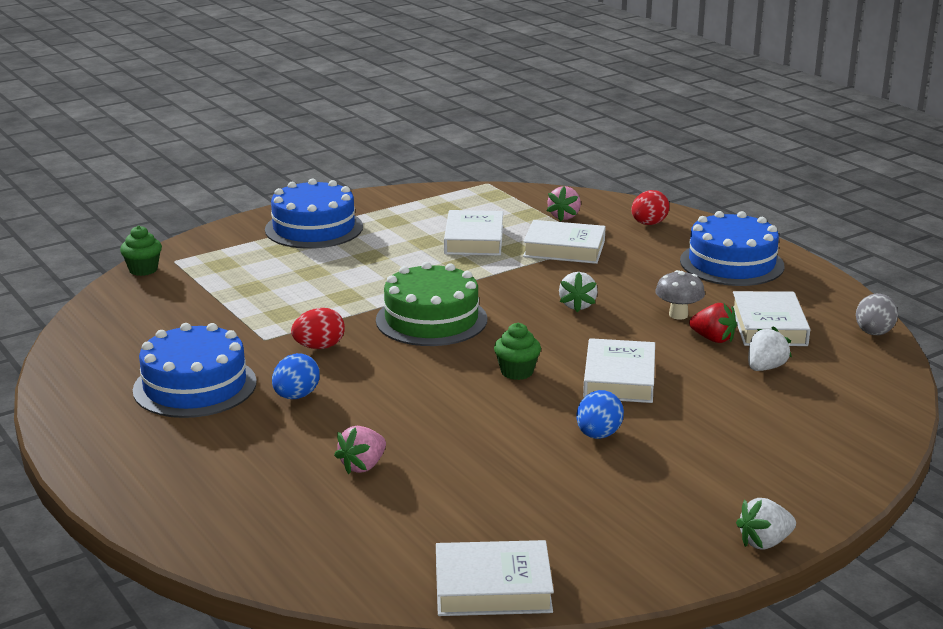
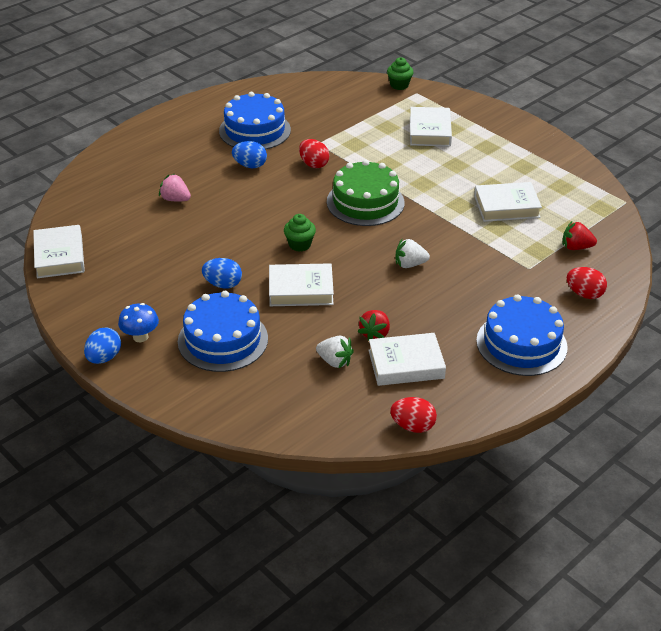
camera: 80 degrees right, 15 degrees up
blue cake [265,178,363,249] -> blue cake moved to [178,291,268,372]
white book [523,220,606,264] -> white book moved to [410,107,452,147]
pink strawberry [547,186,581,221] -> red strawberry [563,221,597,250]
grey mushroom [655,270,705,320] -> none
white strawberry [736,498,796,550] -> blue egg [84,327,121,364]
grey egg [856,294,898,335] -> red egg [390,397,437,433]
none -> blue mushroom [118,303,159,342]

